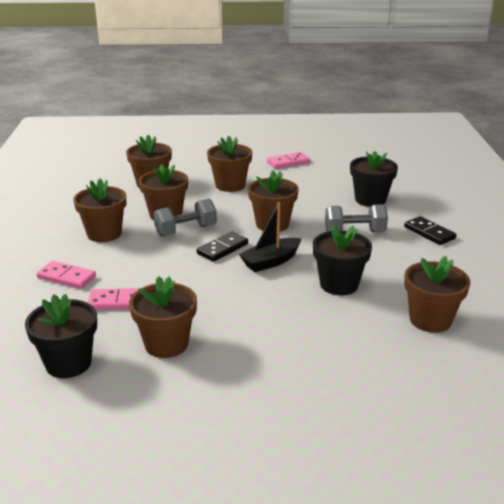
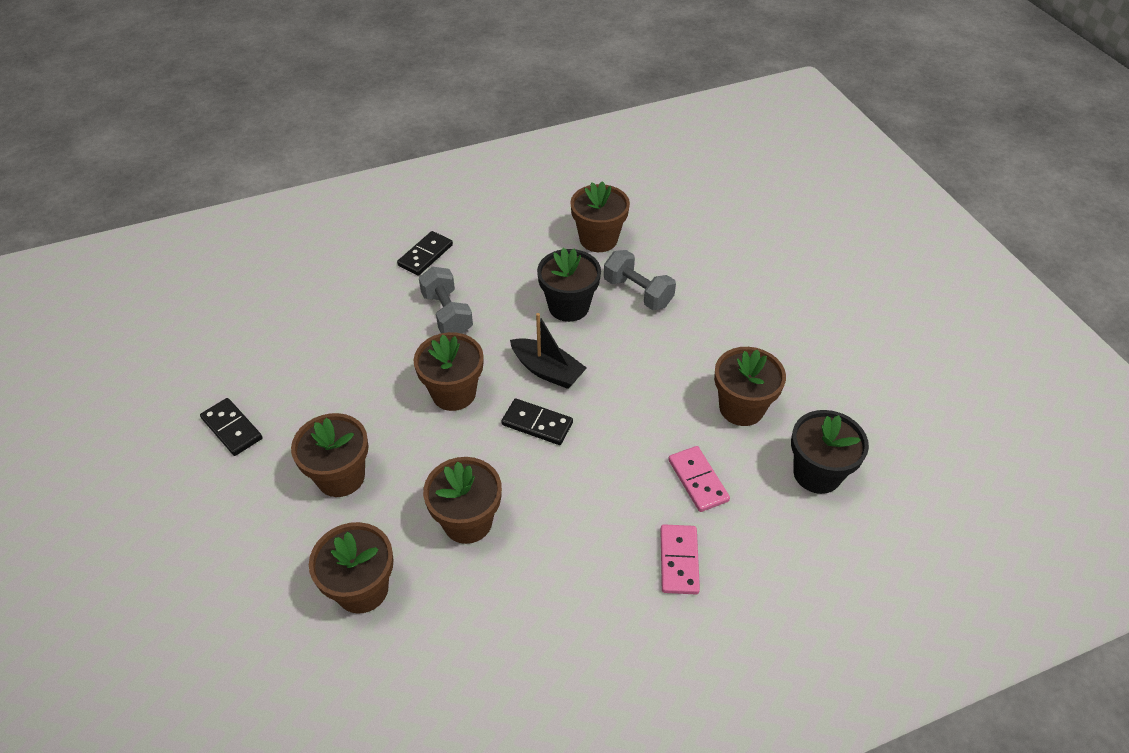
camera: 110 degrees left, 20 degrees up
brown flower pot [73,178,126,242] -> none
grey dumbbell [154,199,217,237] -> grey dumbbell moved to [604,250,676,310]
pink domino [267,152,310,169] -> black domino [200,398,262,456]
black flower pot [350,151,398,207] -> none

